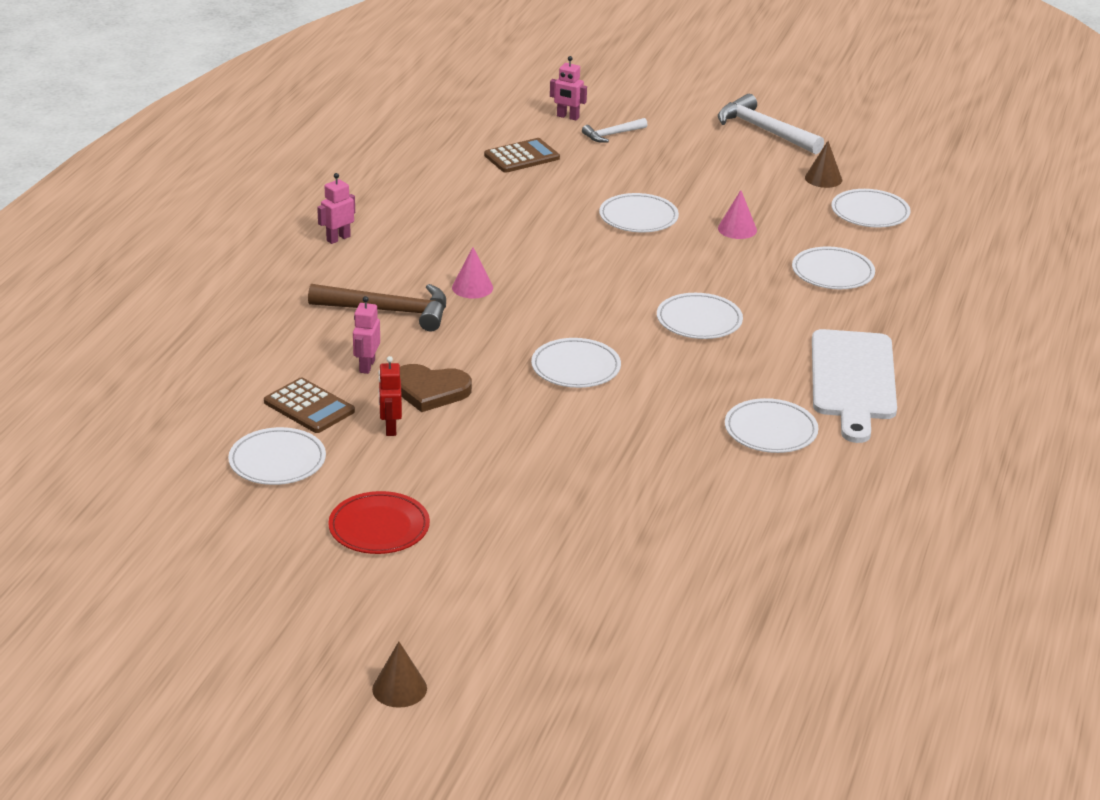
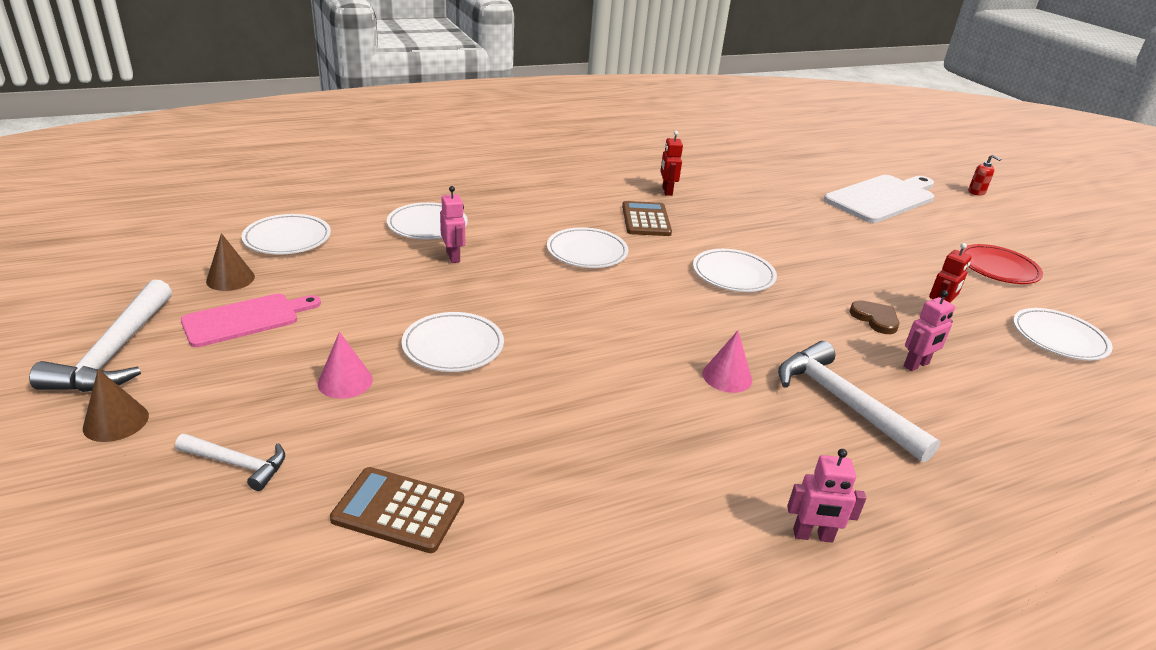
camera: 135 degrees left, 0 degrees up
brown calculator [264,378,355,433] -> brown calculator moved to [622,201,672,236]
brown hammer [308,284,446,331] -> white hammer [778,341,940,463]
brown cone [372,642,427,708] -> brown cone moved to [83,369,149,442]
brown heart [400,364,472,412] -> brown heart [849,300,899,334], size x0.66
pink robot [550,56,587,120] -> pink robot moved to [440,186,465,263]
pink cone [718,190,757,239] -> pink cone moved to [318,332,373,399]
white plate [725,398,819,453] -> red robot [660,131,683,196]
white cutting board [812,329,897,443] -> white cutting board moved to [824,175,934,223]
none -> pink cutting board [181,294,321,347]
none -> red soap dispenser [968,155,1001,195]

